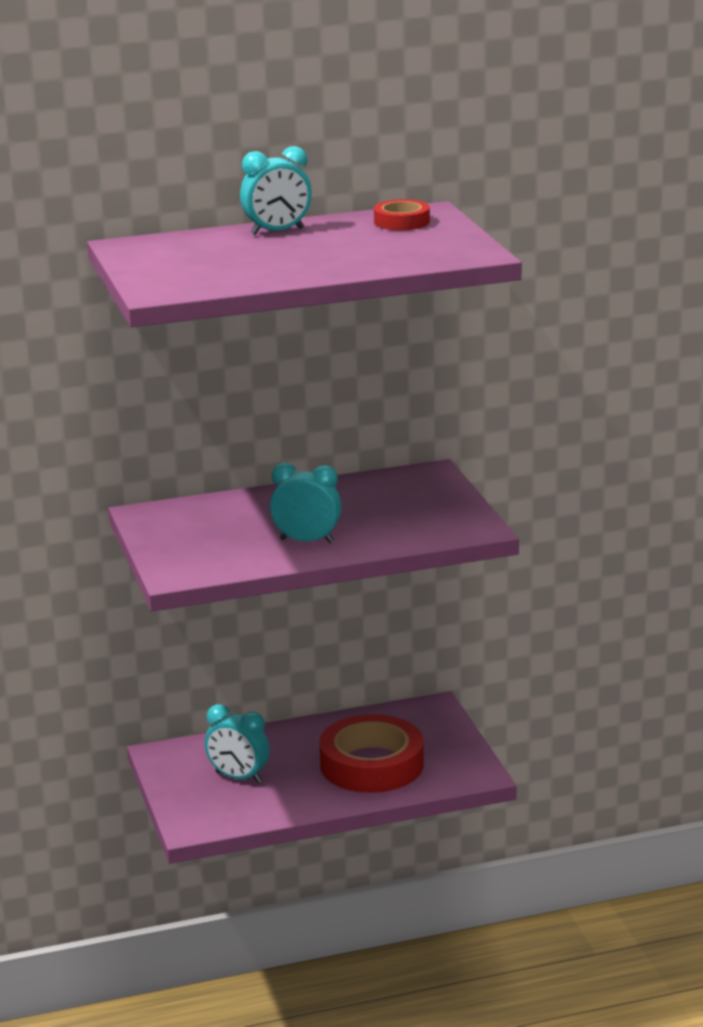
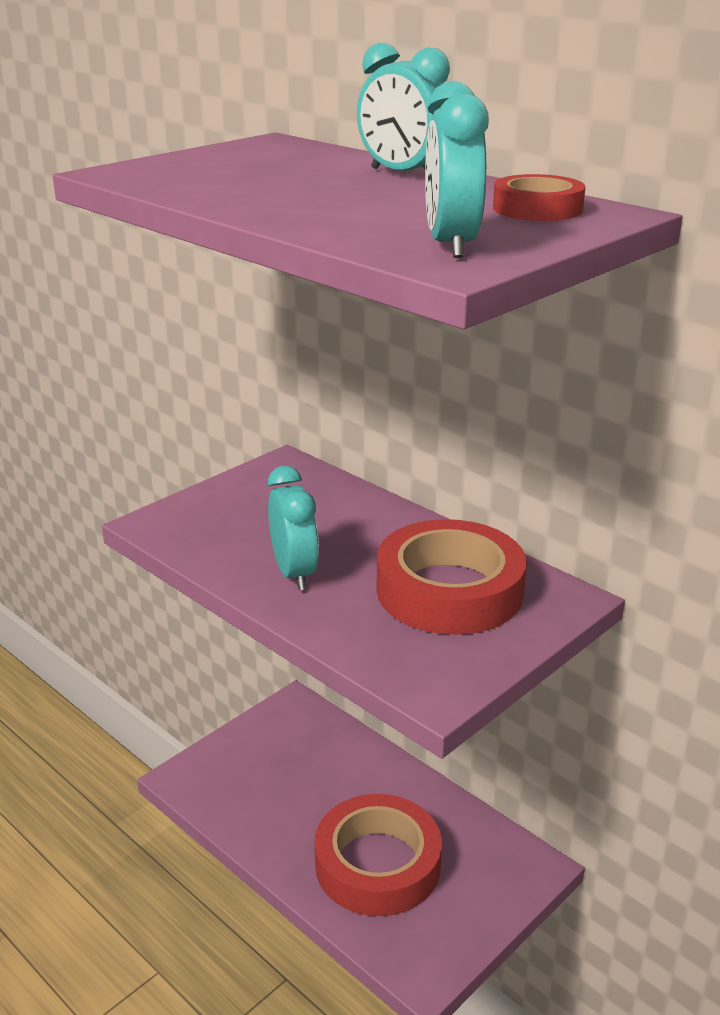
camera: 60 degrees right, 5 degrees up
turquoise clock [205,704,270,783] -> turquoise clock moved to [425,81,489,258]
none -> red tape [377,519,527,635]

